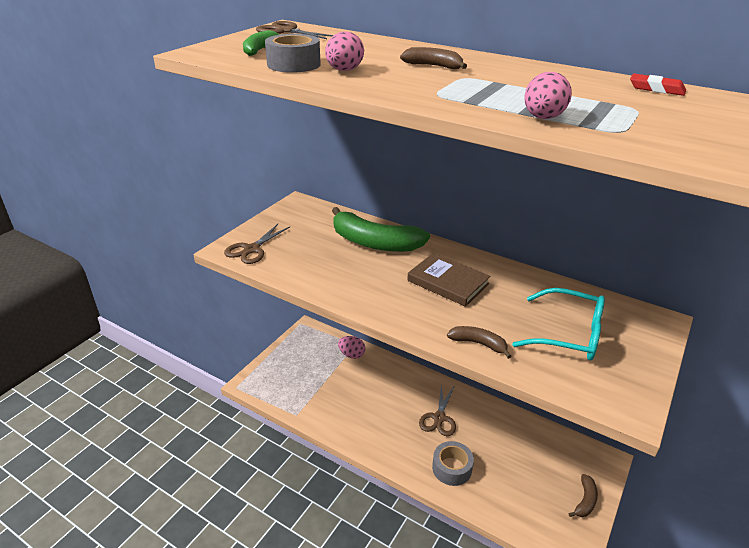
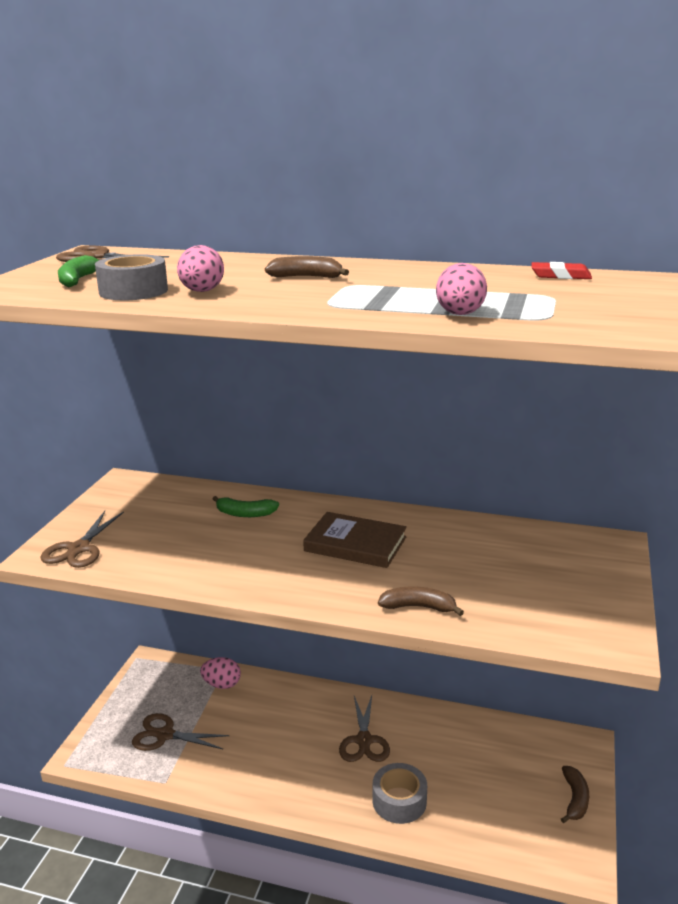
camera: 15 degrees left, 10 degrees down
green banana [332,207,430,252] -> green banana [213,496,279,517], size x0.47
turquoise glasses [512,288,605,361] -> none
none -> brown scissors [132,713,230,751]

